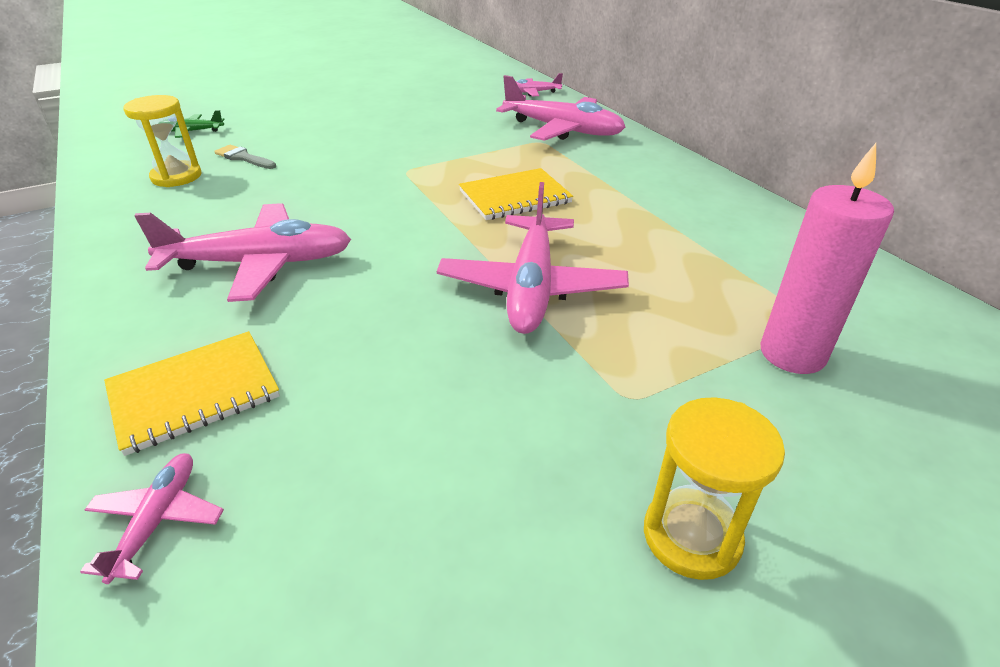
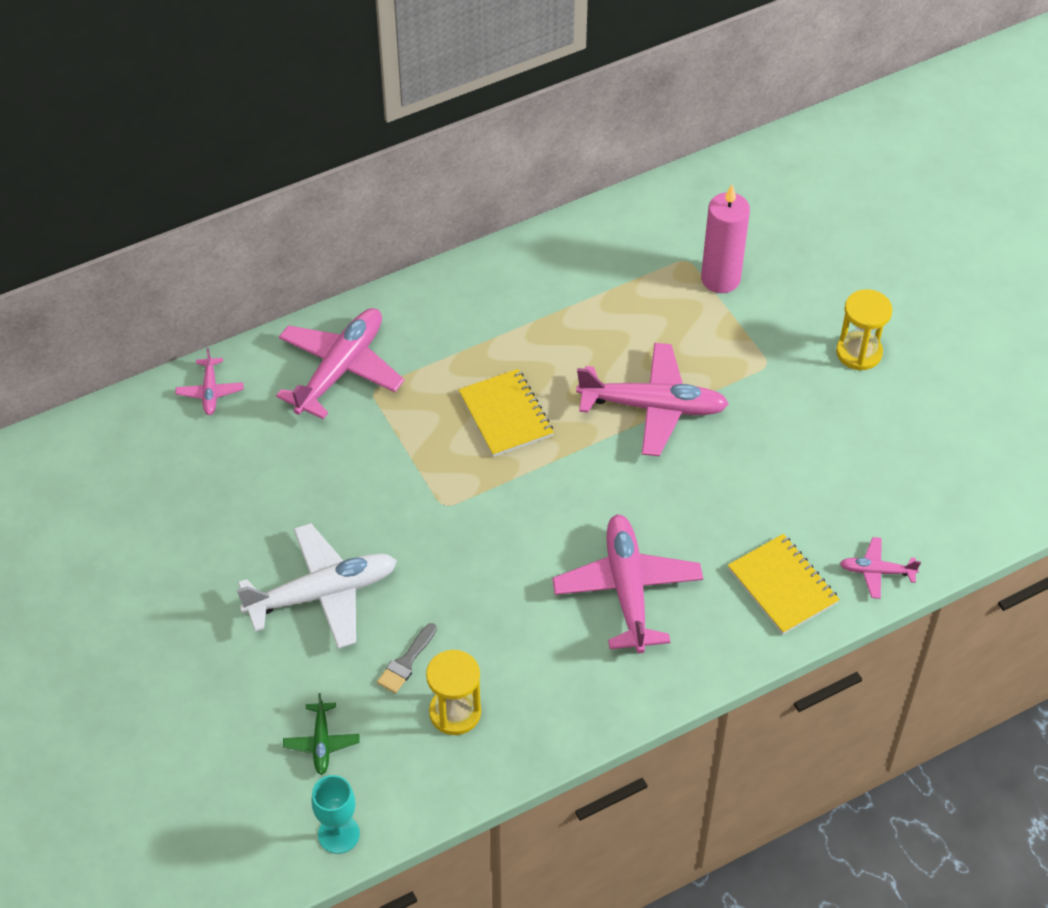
camera: 90 degrees left, 15 degrees up
none -> white plane [237,523,397,649]
none -> turquoise goblet [311,775,360,854]

